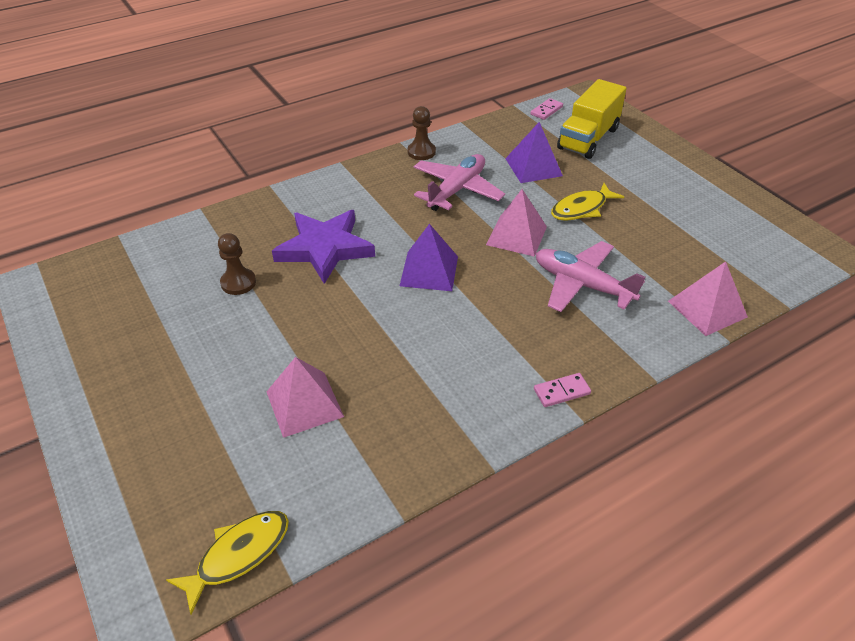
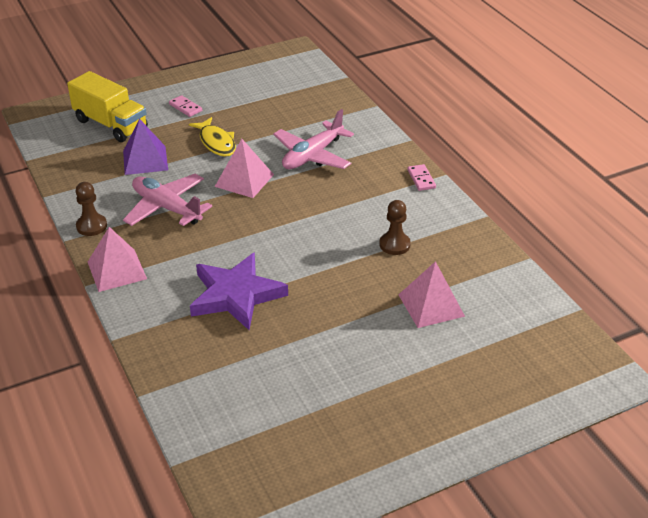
camera: 85 degrees left, 5 degrees down
yellow fish [166,511,289,615] -> none
brown pawn [218,233,256,295] -> brown pawn moved to [379,200,411,255]
purple pyramid [400,224,458,291] -> none
pink domino [531,98,563,120] -> pink domino moved to [169,95,202,117]
pink pyramid [668,262,748,336] -> pink pyramid moved to [88,227,147,292]

